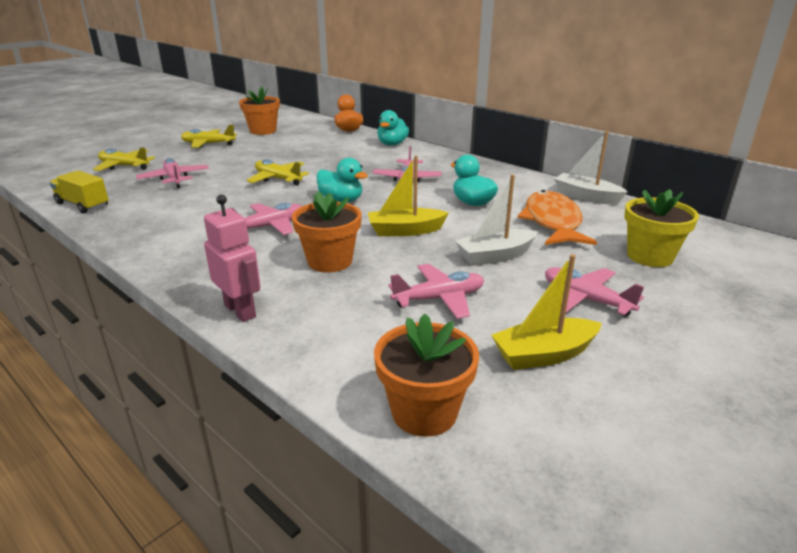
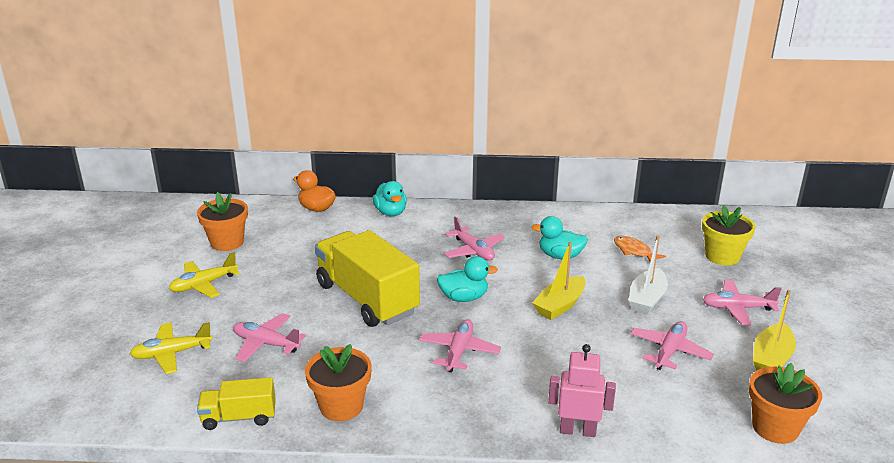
camera: 40 degrees left, 0 degrees up
yellow plane [247,159,309,186] -> yellow truck [315,230,420,327]
orange flower pot [292,191,362,273] -> orange flower pot moved to [305,344,372,421]
orange fish [517,190,597,245] -> orange fish [614,236,666,262], size x0.55
white boat [554,131,628,205] -> none

